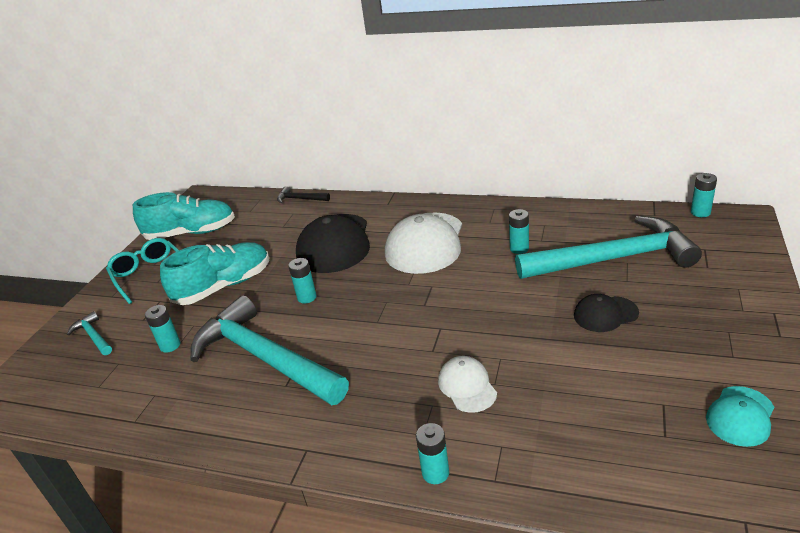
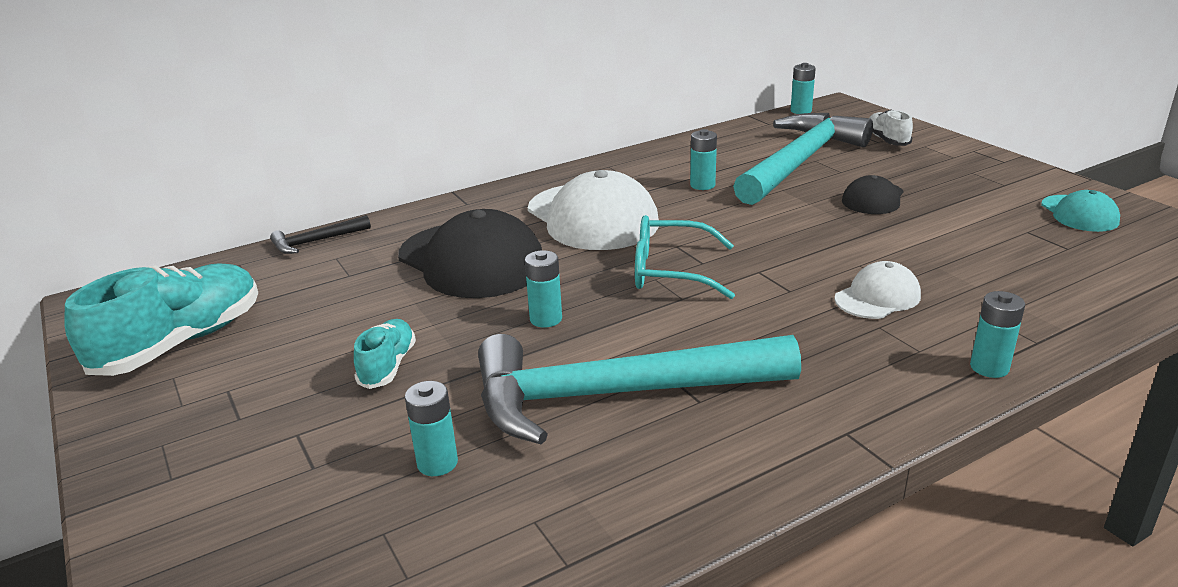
camera: 50 degrees left, 5 degrees down
turquoise hammer [67,311,112,355] -> none
turquoise glasses [106,238,179,304] -> turquoise glasses moved to [635,215,735,299]
turquoise shoe [160,242,269,305] -> turquoise shoe [354,319,416,389], size x0.53
white cap [438,356,497,413] -> white cap turned 120 degrees clockwise [834,261,921,319]
none -> white shoe [869,110,913,146]

